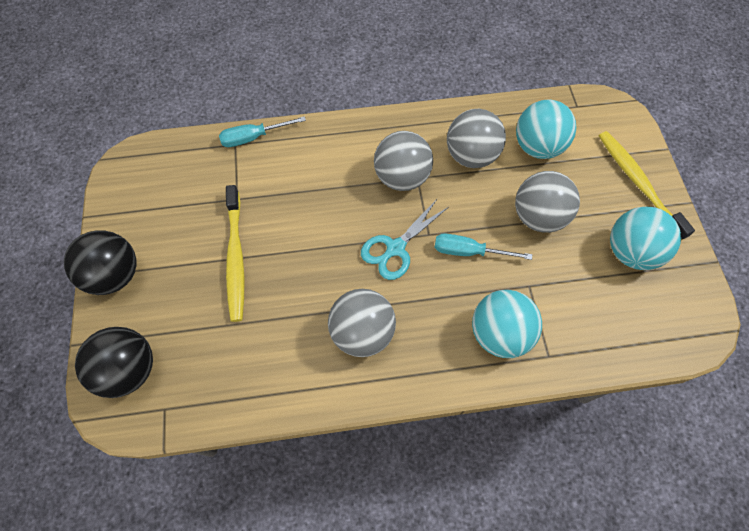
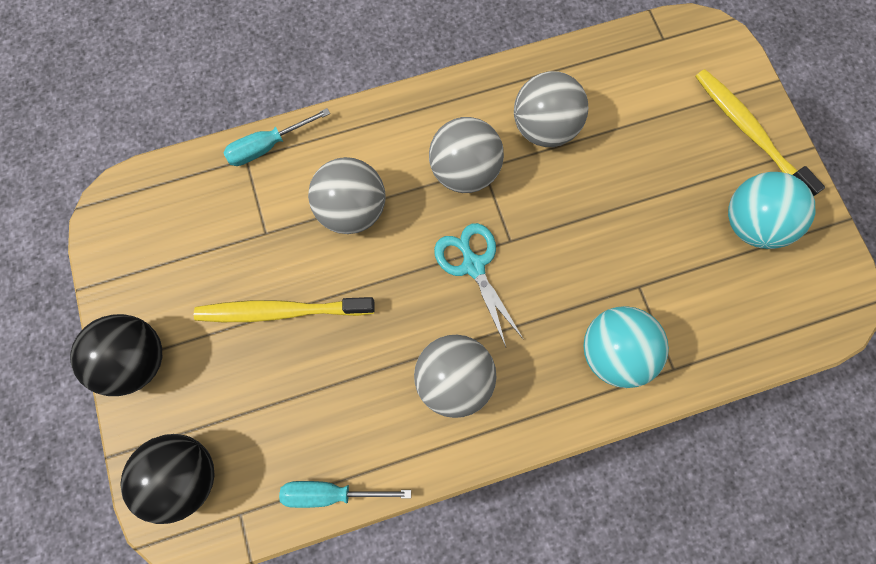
camera: 10 degrees left, 10 degrees up
yellow toothbrush [226,185,244,322] -> yellow toothbrush turned 105 degrees clockwise [194,297,375,322]
turquoise scissors [361,199,449,280] -> turquoise scissors turned 120 degrees clockwise [434,223,524,347]
turquoise screwdriver [435,234,532,260] -> turquoise screwdriver moved to [279,481,411,508]
grey ball [515,171,580,233] -> grey ball moved to [308,157,385,234]
turquoise ball [516,100,576,159] -> none

